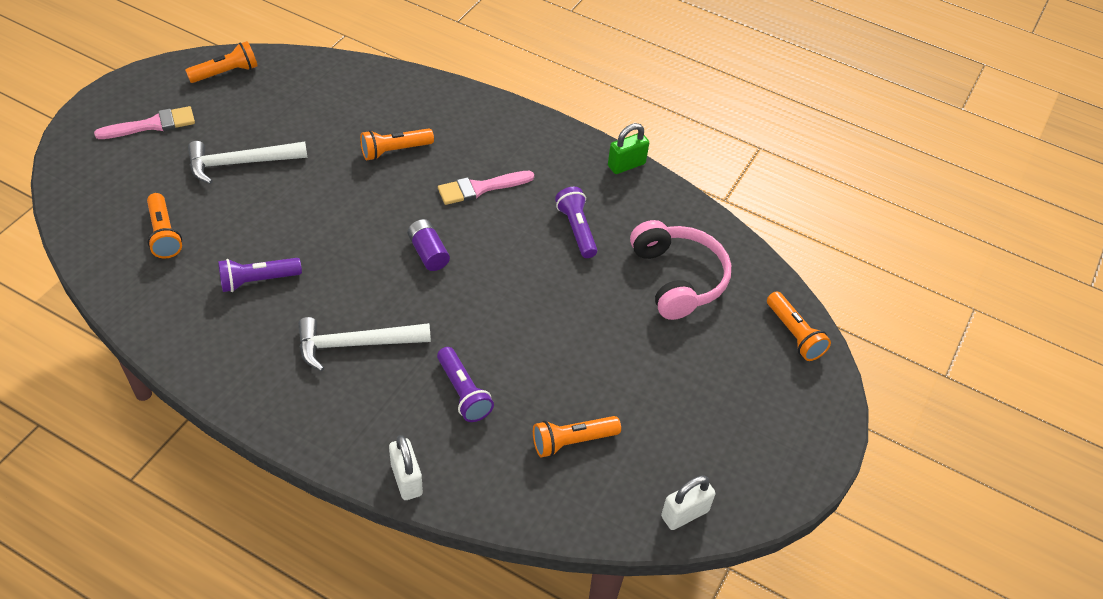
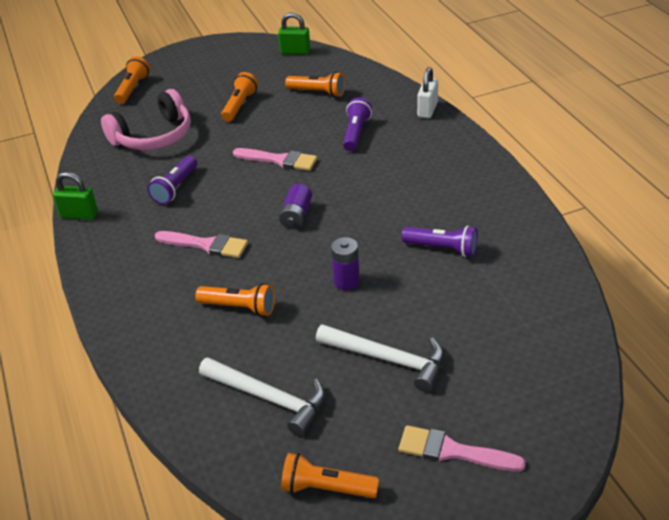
camera: 135 degrees left, 10 degrees down
orange flashlight [147,193,182,258] -> orange flashlight moved to [221,72,258,122]
white hammer [298,317,431,371] -> white hammer moved to [199,357,325,437]
pink headphones [630,220,731,320] -> pink headphones turned 150 degrees counterclockwise [101,89,191,150]
white padlock [661,475,715,530] -> green padlock [278,13,310,54]
none -> pink brush [233,148,317,171]
none -> purple battery [331,237,360,290]

